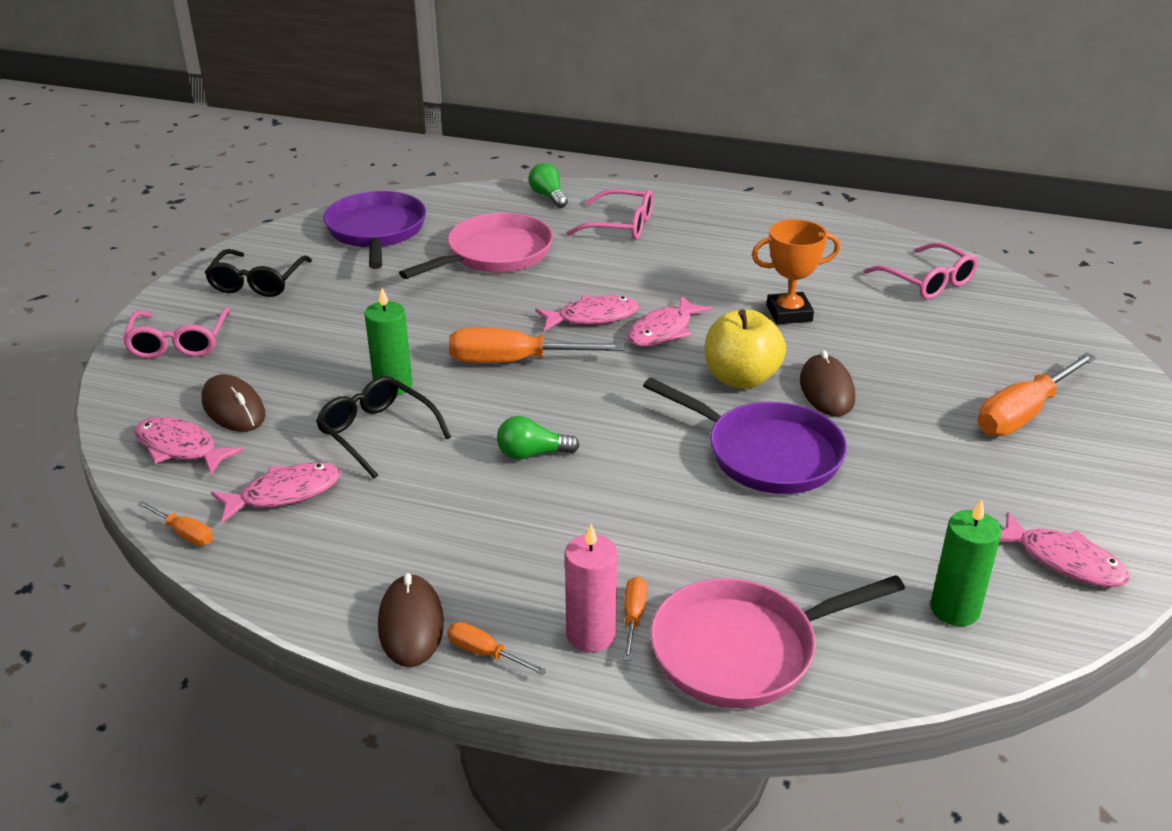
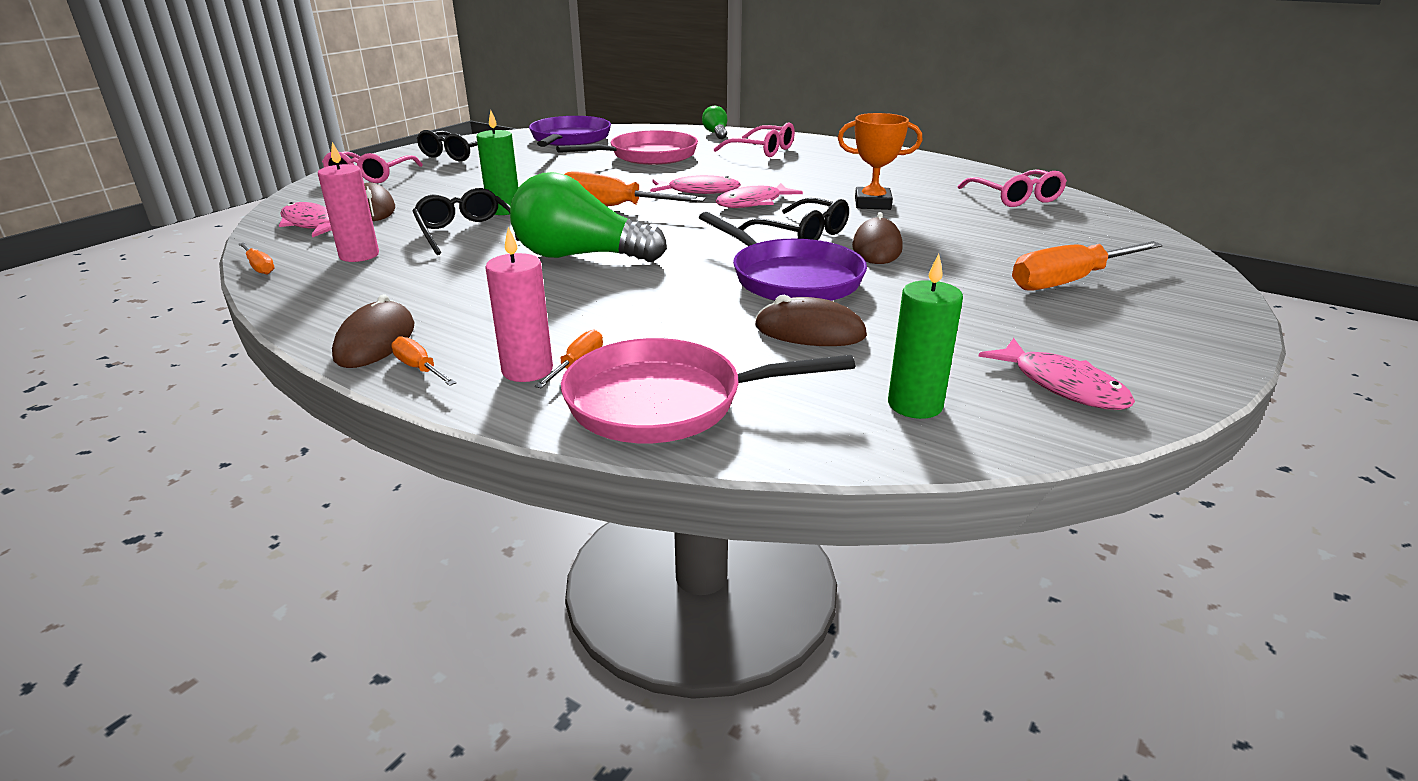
camera: 15 degrees right, 5 degrees down
pink fish [211,462,341,523] -> pink candle [318,142,379,262]
green light bulb [497,416,580,460] -> green light bulb [510,172,667,262], size x2.07
yellow apple [705,309,786,389] -> black glasses [738,198,849,240]
none -> brown mouse [755,295,867,346]

